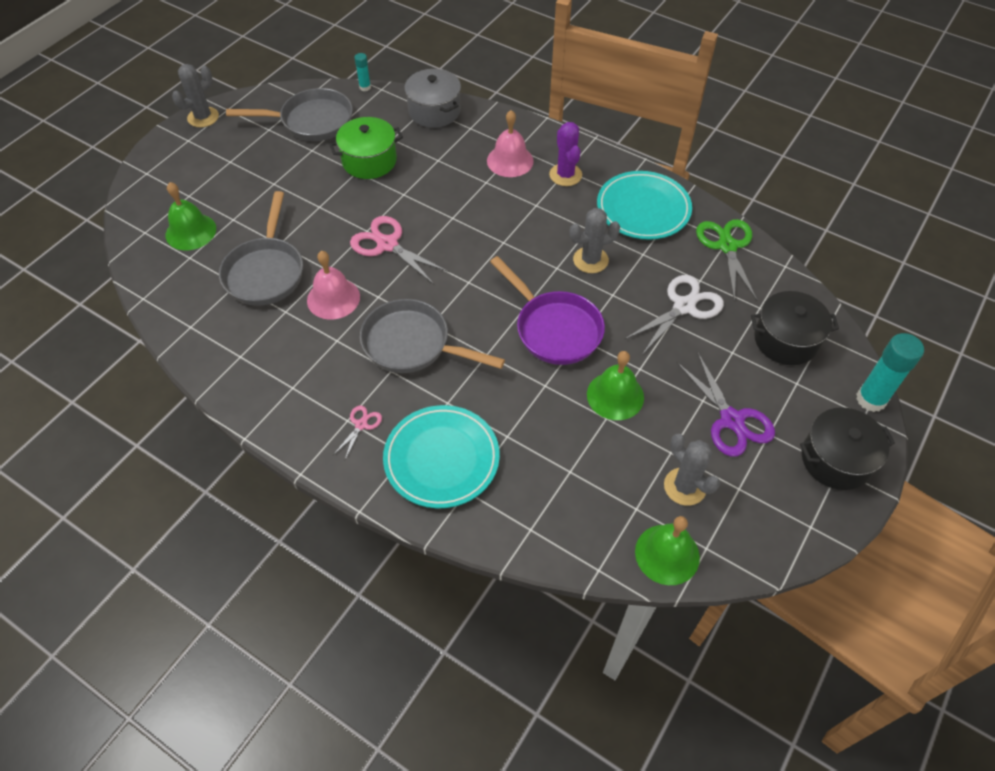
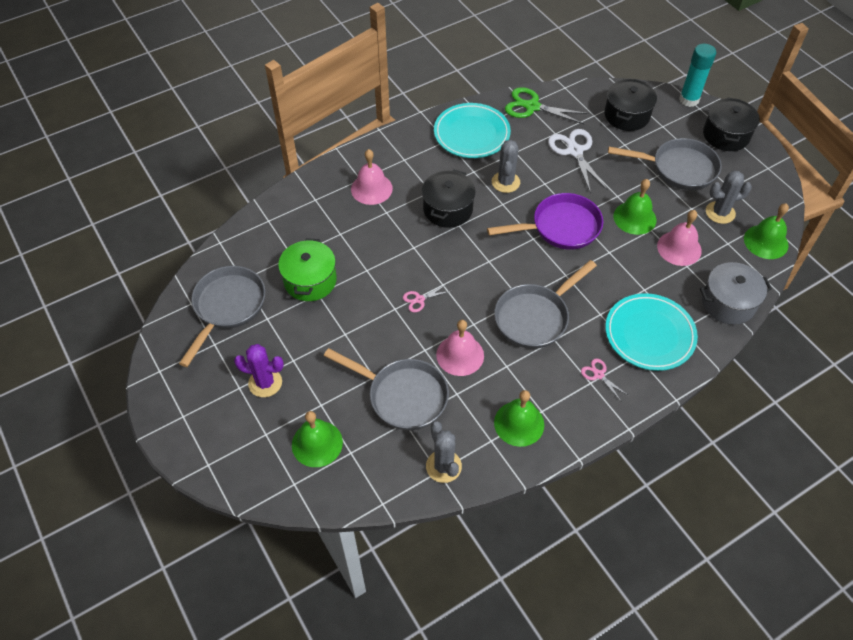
camera: 65 degrees left, 0 degrees up
grey cactus [172,64,219,127] -> grey cactus moved to [426,421,462,483]
pink scissors [350,216,449,284] -> pink scissors [403,284,451,312], size x0.51
turquoise glue stick [354,53,371,91] -> none
grey pot [404,69,461,128] -> grey pot moved to [700,262,772,325]
purple cactus [549,122,582,186] -> purple cactus moved to [234,344,284,397]
purple scissors [676,353,775,457] -> grey pan [608,138,722,190]
none -> black pot [422,169,476,228]
none -> green bell [494,390,544,447]
none -> pink bell [657,210,702,266]

